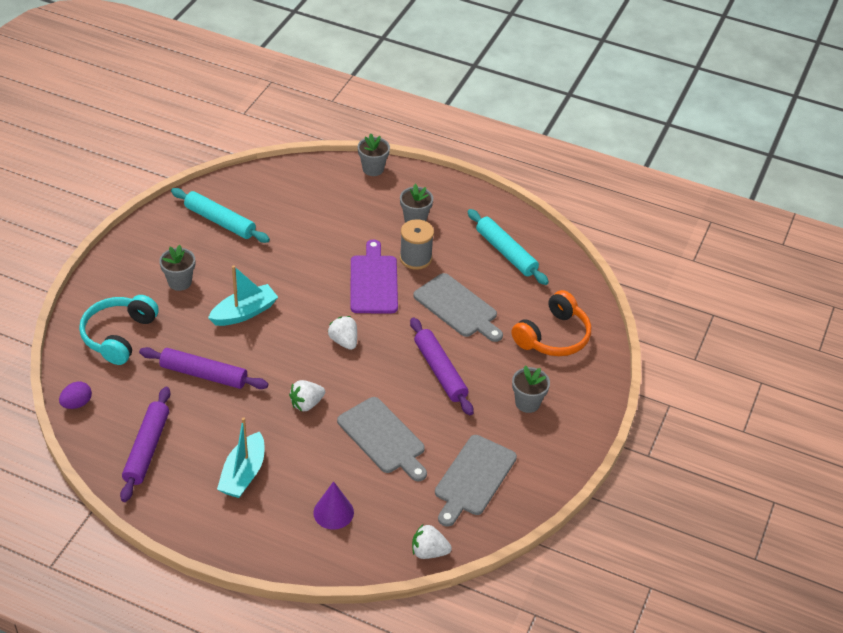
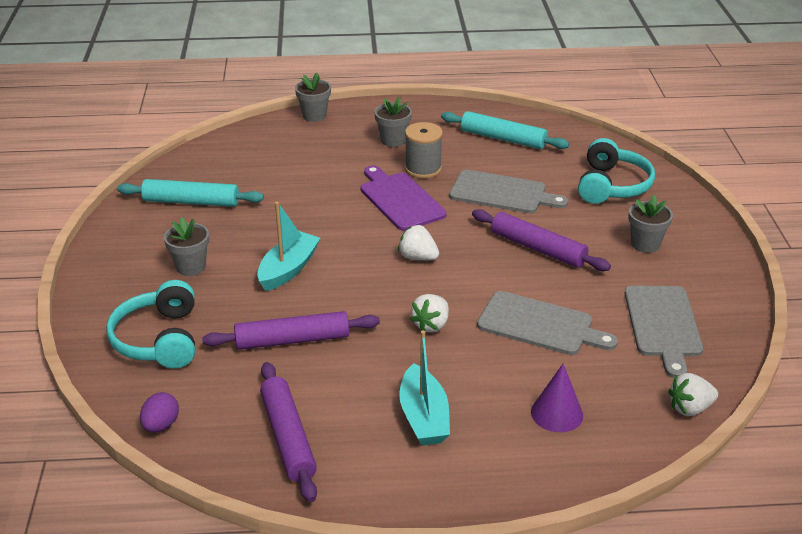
camera: 25 degrees left, 10 degrees down
orange headphones [511,290,591,356] -> turquoise headphones [578,138,655,204]

